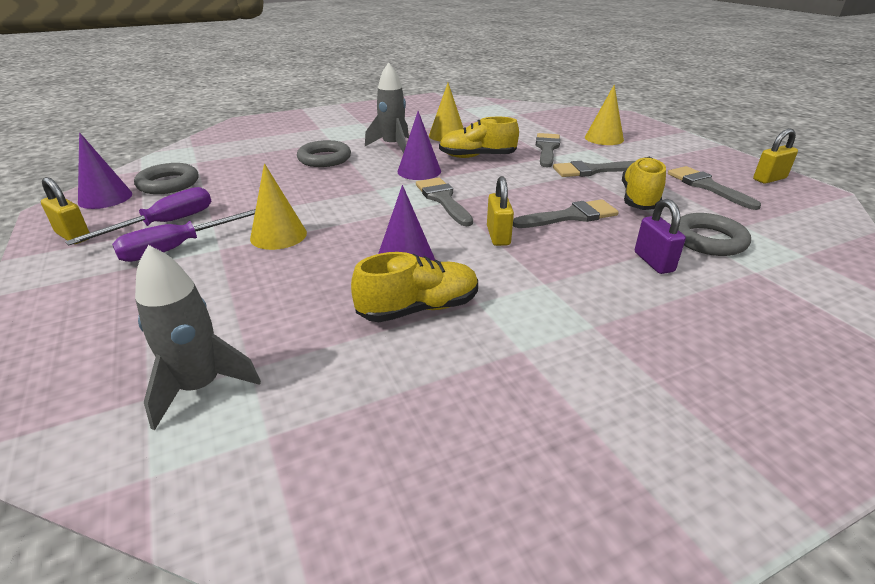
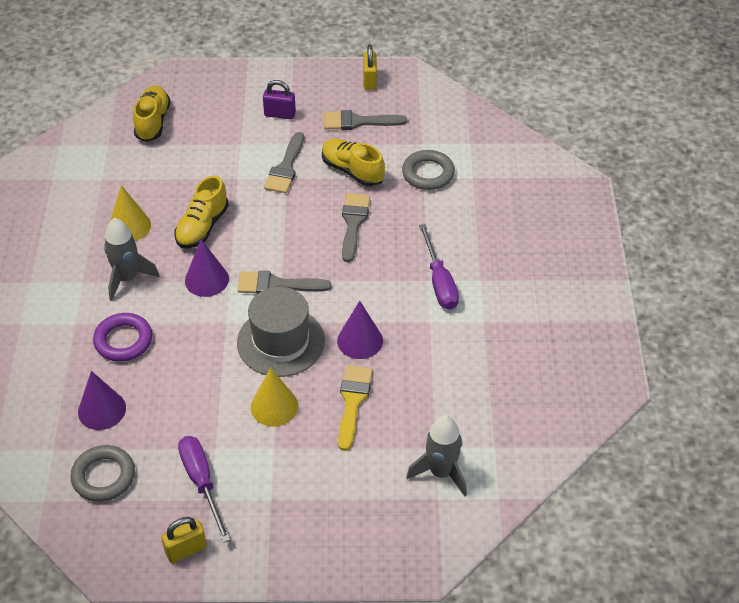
camera: 65 degrees left, 15 degrees up
purple cone [78,132,132,209] -> purple cone moved to [78,371,126,430]
purple screwdriver [112,209,256,262] -> purple screwdriver moved to [419,224,459,310]
grey ring [297,140,351,167] -> purple ring [93,313,152,362]
yellow shoe [351,252,478,322] -> yellow shoe moved to [133,85,171,142]
yellow padlock [487,176,514,246] -> none
grey brush [536,133,560,167] -> none
yellow cone [585,85,624,145] -> none
purple padlock [635,199,686,274] -> purple padlock moved to [263,80,296,119]
none -> grey hat [237,287,325,377]
none -> yellow brush [338,365,373,451]

